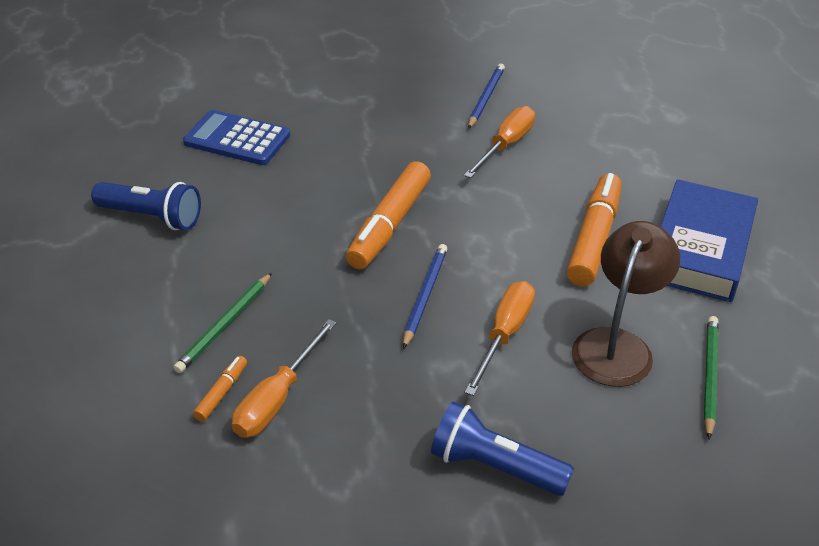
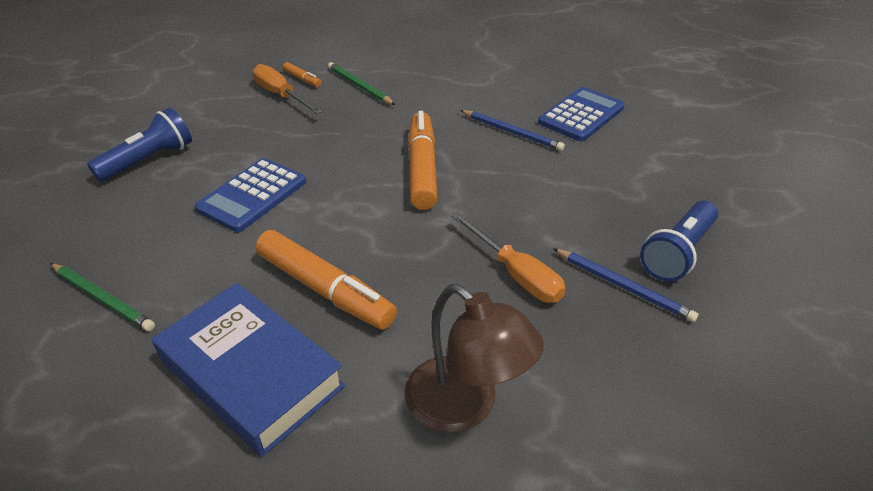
camera: 110 degrees right, 0 degrees up
blue flashlight [91,182,201,230] -> blue flashlight moved to [640,201,718,282]
orange marker [346,161,431,269] -> orange marker turned 45 degrees clockwise [408,111,438,210]
blue pencil [403,244,447,349] -> blue pencil moved to [460,110,565,151]
orange screwdriver [465,281,535,396] -> blue calculator [195,158,306,232]
brown lamp [572,221,680,387] -> brown lamp moved to [405,284,544,433]

